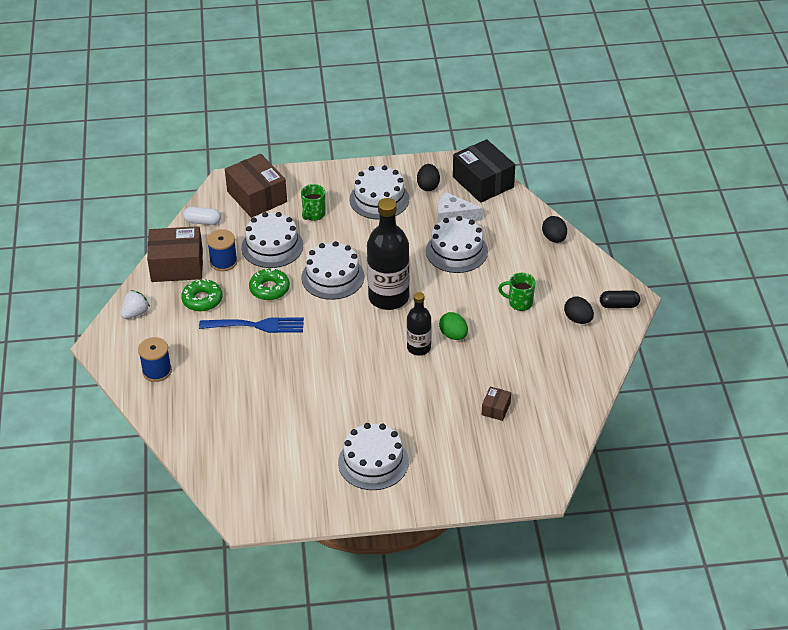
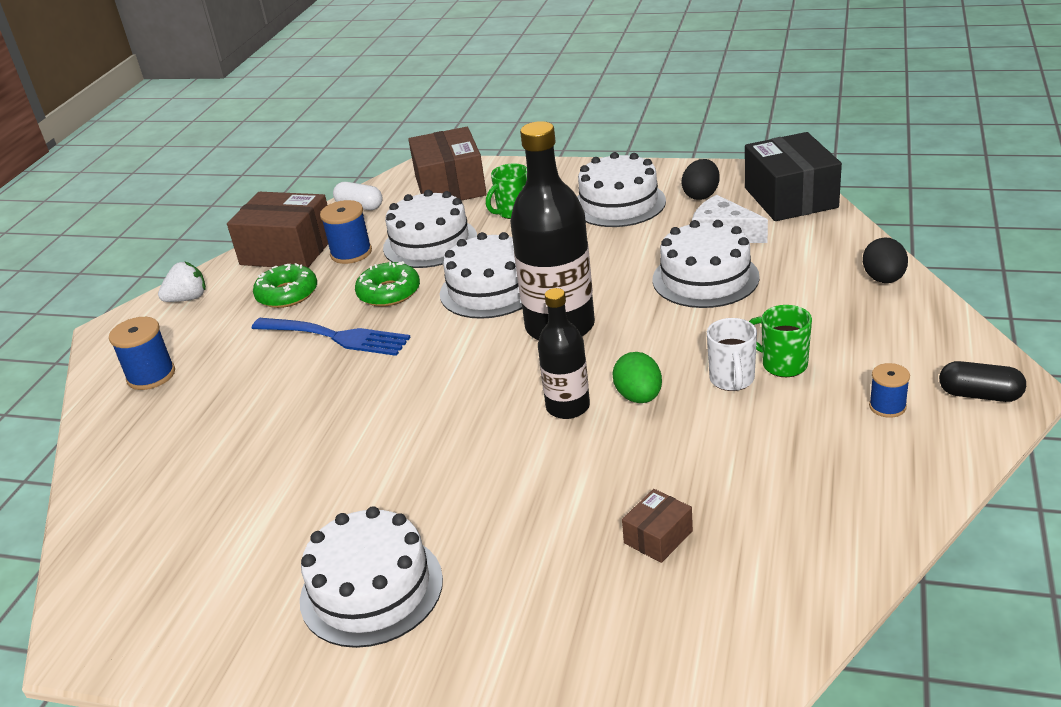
camera: 25 degrees right, 10 degrees down
black egg [564,297,594,324] -> blue spool [869,363,910,418]
none -> white mug [707,318,757,391]

